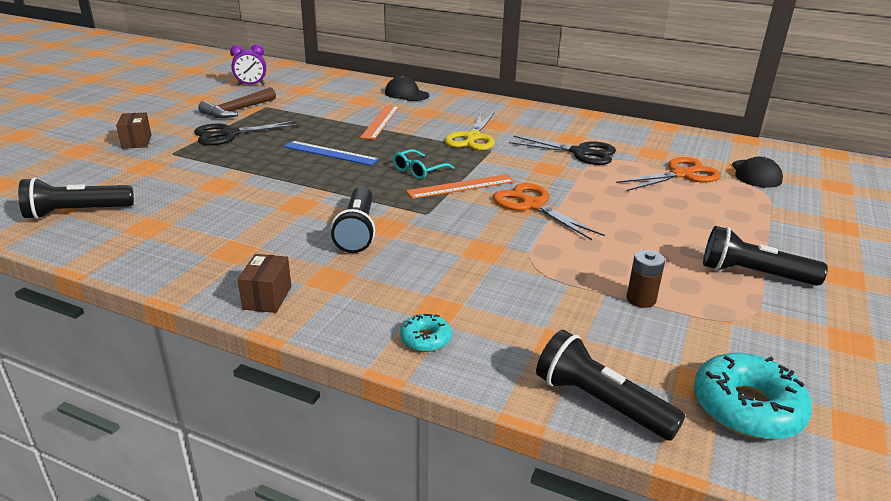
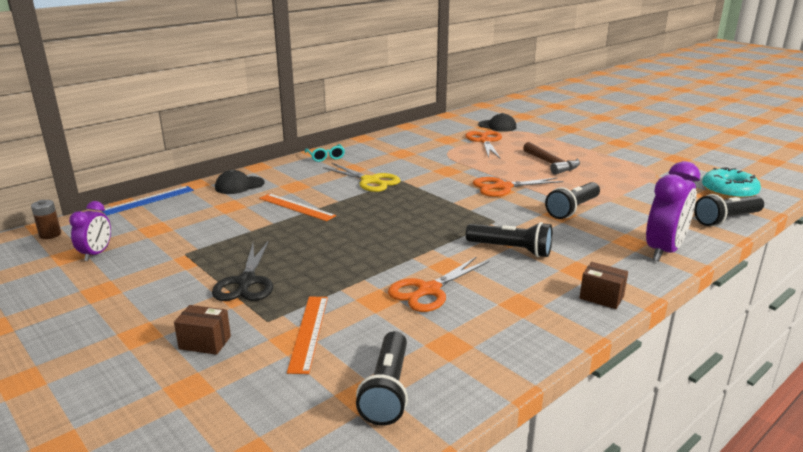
camera: 65 degrees left, 5 degrees down
brown hammer [198,87,276,118] -> brown hammer moved to [523,142,580,175]
blue ruler [284,141,380,166] -> blue ruler moved to [102,186,194,215]
turquoise glasses [393,149,455,179] -> turquoise glasses moved to [305,144,345,162]
turquoise donut [400,314,452,352] -> purple clock [646,161,700,261]
orange ruler [406,174,515,199] -> orange ruler moved to [287,297,328,374]
black scissors [509,136,616,165] -> none
brown battery [626,250,665,308] -> brown battery moved to [31,200,61,239]
black flashlight [703,226,828,286] -> black flashlight moved to [545,182,600,219]
none -> orange scissors [388,256,489,312]

